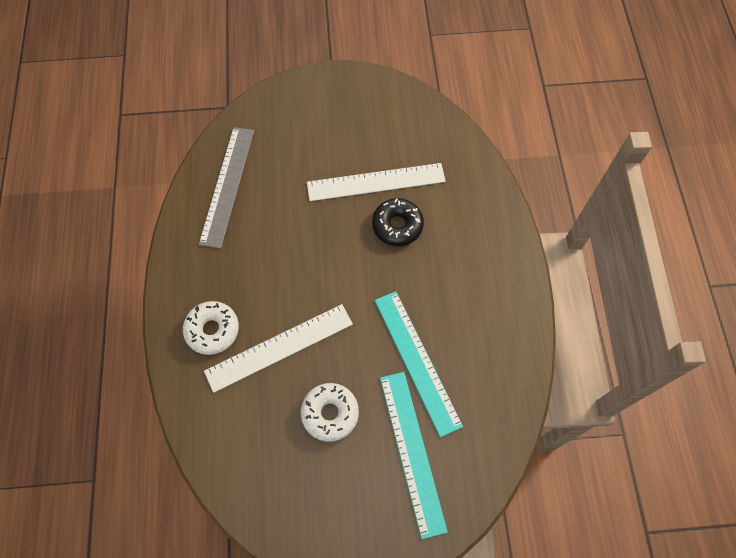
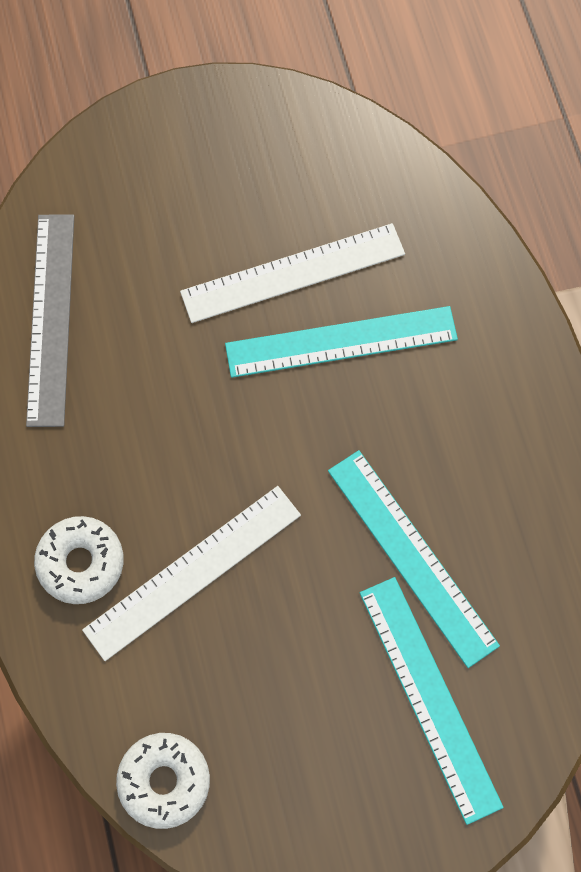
camera: 10 degrees left, 5 degrees up
white donut [301,383,359,442] -> white donut moved to [116,733,210,829]
black donut [372,198,424,246] -> turquoise ruler [225,306,458,378]

